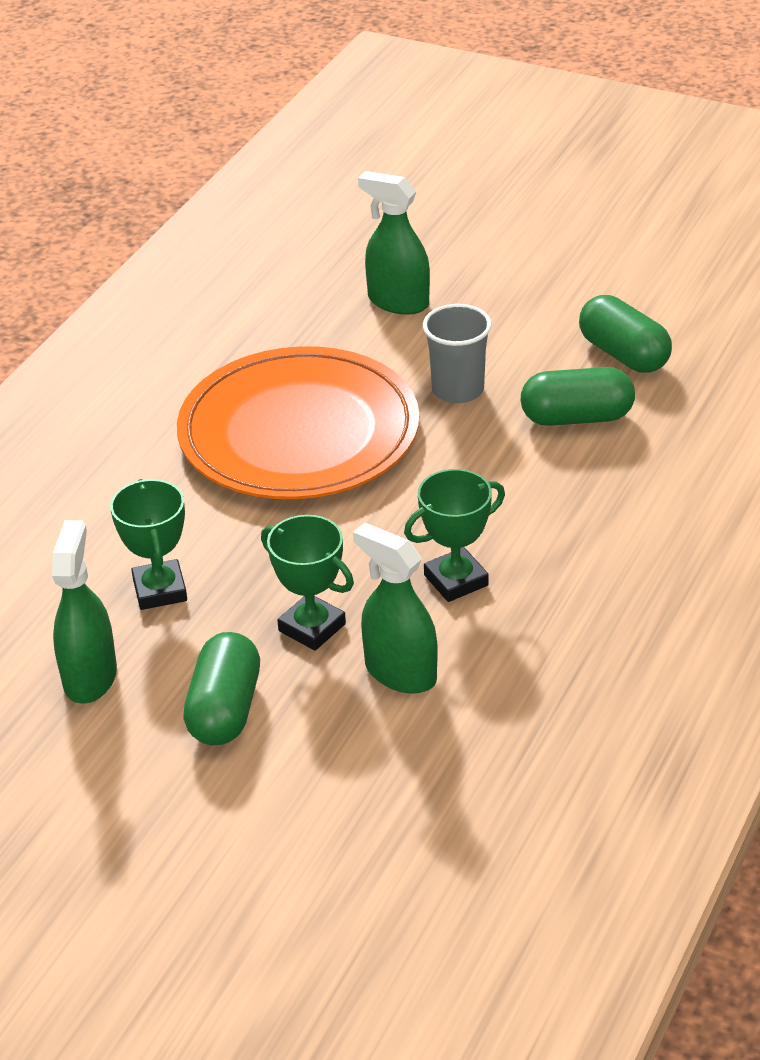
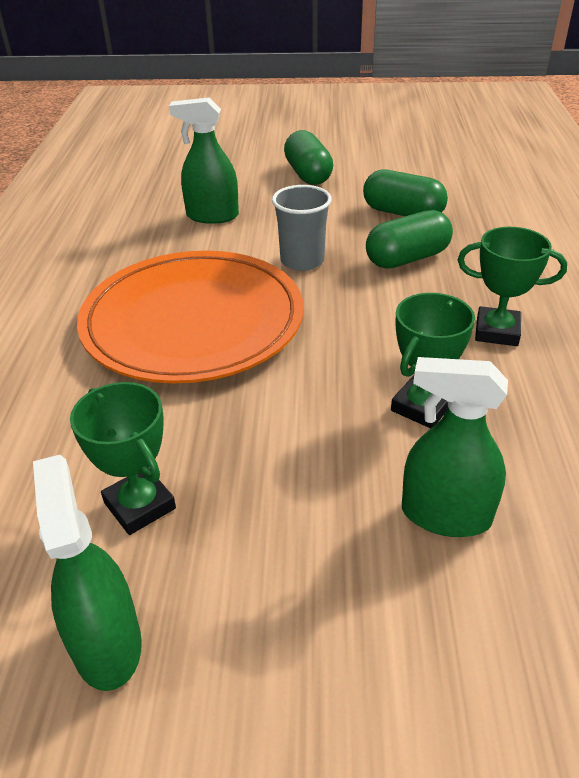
camera: 25 degrees left, 0 degrees up
green capsule [183,632,260,745] -> green capsule moved to [284,130,333,185]
green trophy [261,515,354,651] -> green trophy moved to [458,227,567,346]

